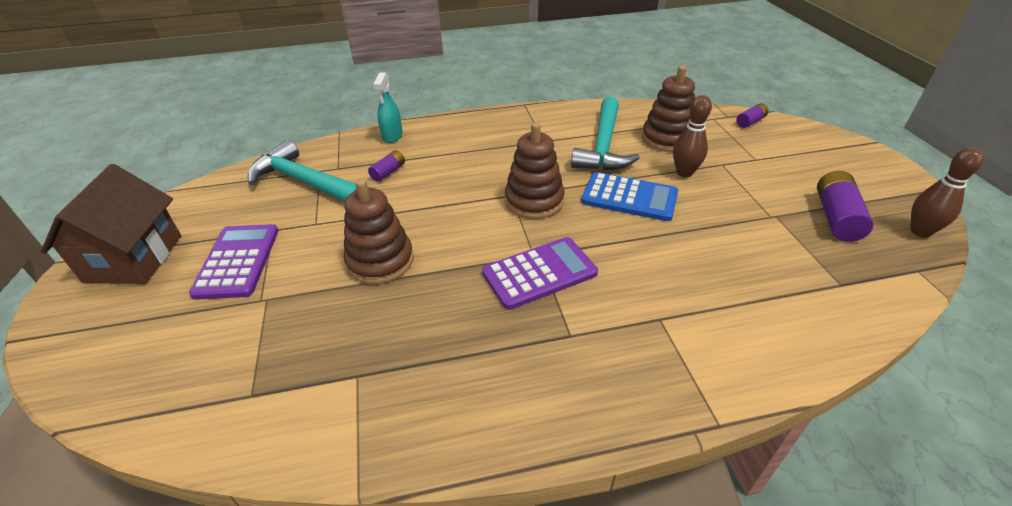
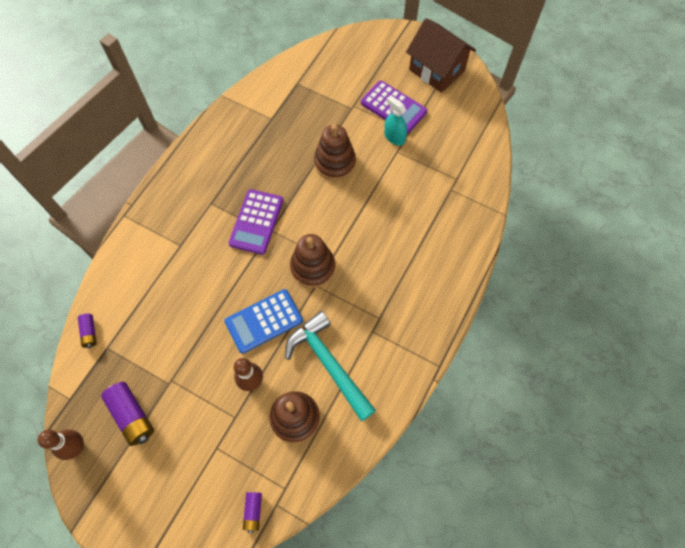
camera: 130 degrees right, 25 degrees up
turquoise hammer [248,140,357,202] -> none
purple battery [368,150,405,182] -> purple battery moved to [78,314,97,348]
turquoise spray bottle [373,72,403,143] -> turquoise spray bottle moved to [384,95,407,146]

